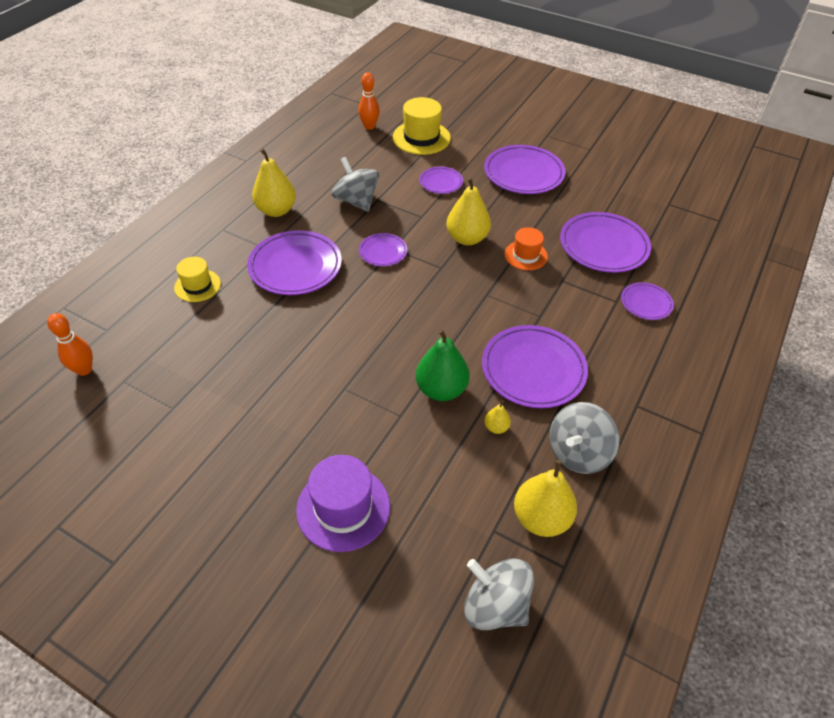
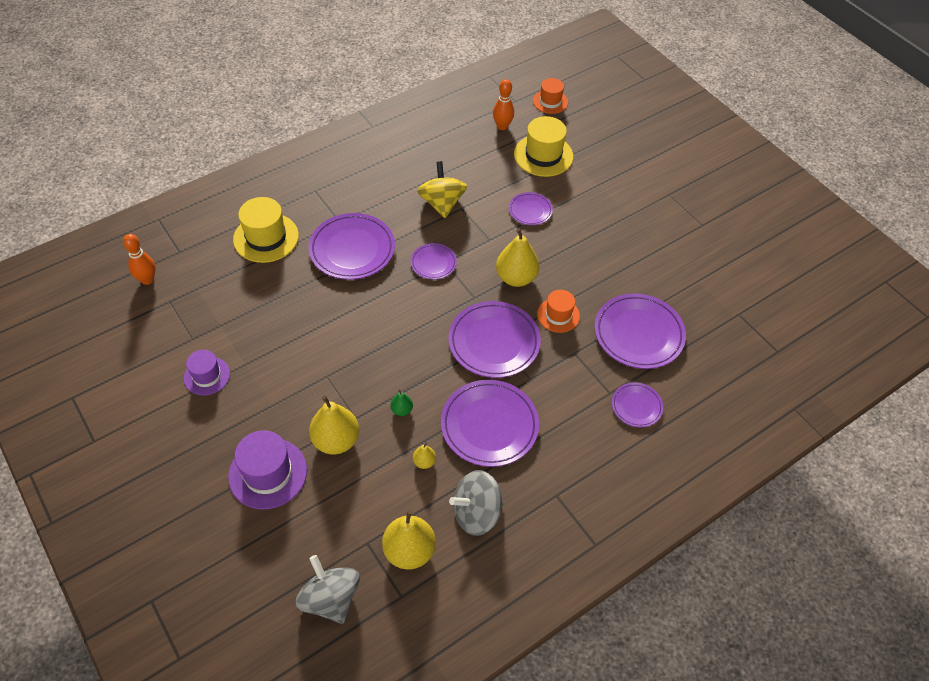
camera: 25 degrees right, 5 degrees up
yellow hat [174,257,221,302] -> yellow hat [233,197,299,263], size x1.59
yellow pear [252,148,296,217] -> yellow pear moved to [309,395,359,454]
grey spinning top [332,157,379,212] -> yellow spinning top [417,161,467,218]
green pear [416,329,470,401] -> green pear [390,389,413,416], size x0.47
purple plate [484,145,566,194] -> purple plate moved to [448,301,541,378]
none -> purple hat [184,350,230,395]
none -> orange hat [533,78,568,114]

